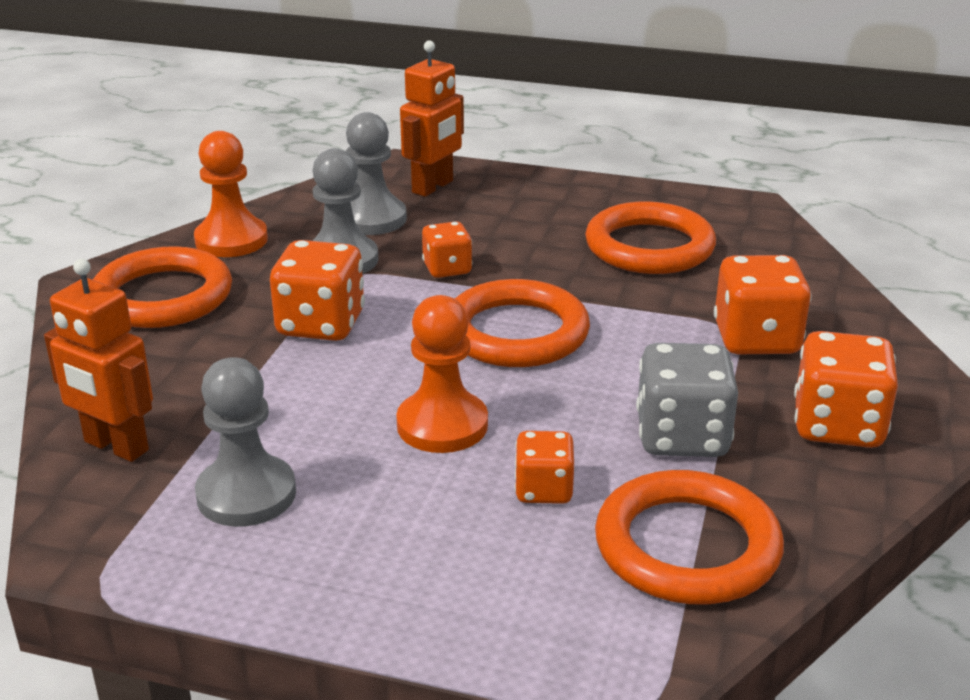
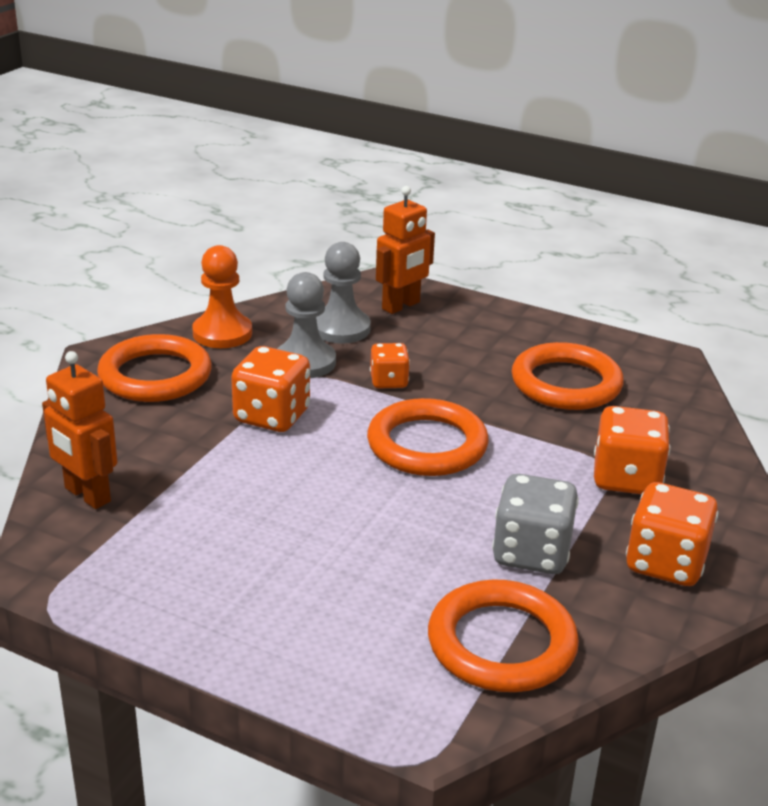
camera: 10 degrees right, 0 degrees up
grey pawn [195,357,296,527] -> none
orange pawn [396,295,488,453] -> none
orange dice [514,431,575,504] -> none

